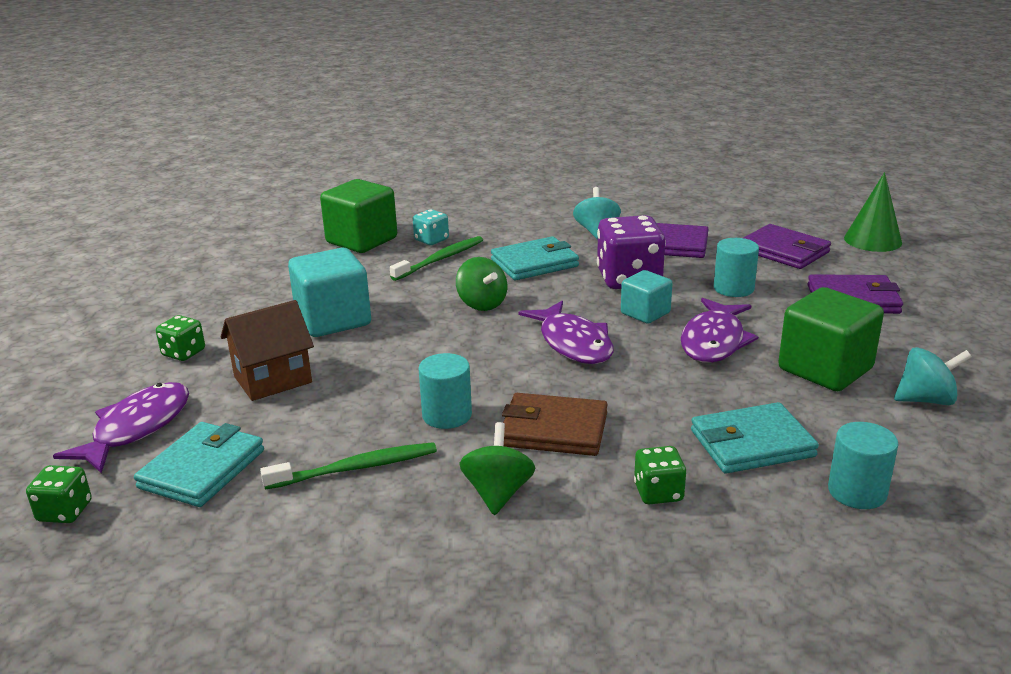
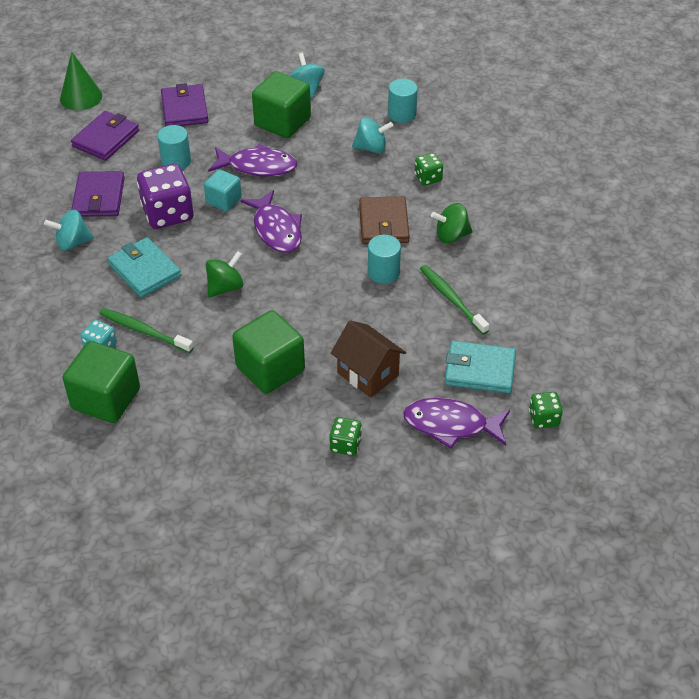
camera: 105 degrees left, 20 degrees up
turquoise cube [288,248,371,337] -> green cube [232,310,305,394]
purple fish [519,301,614,364] -> purple fish turned 105 degrees clockwise [240,190,302,253]
turquoise wallet [691,402,819,474] -> turquoise spinning top [352,117,393,153]

